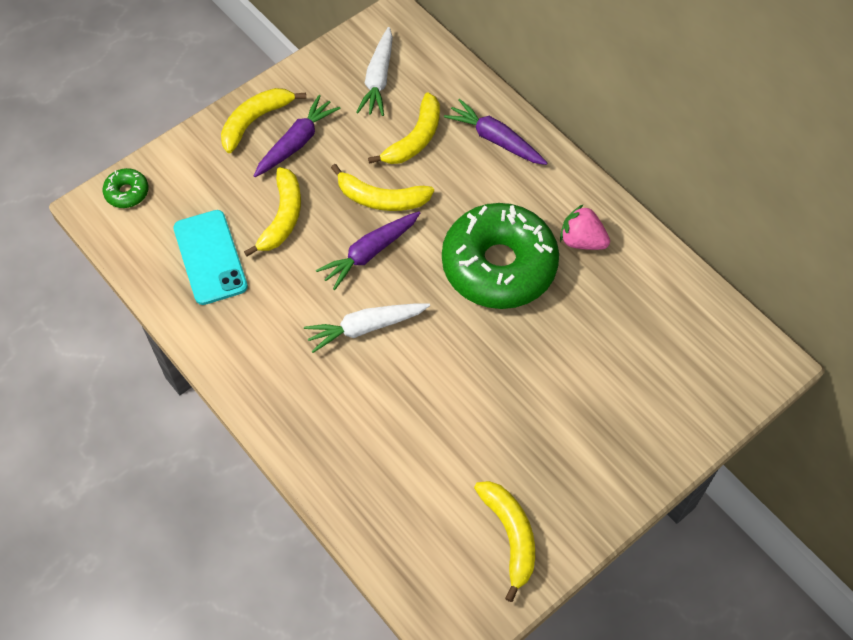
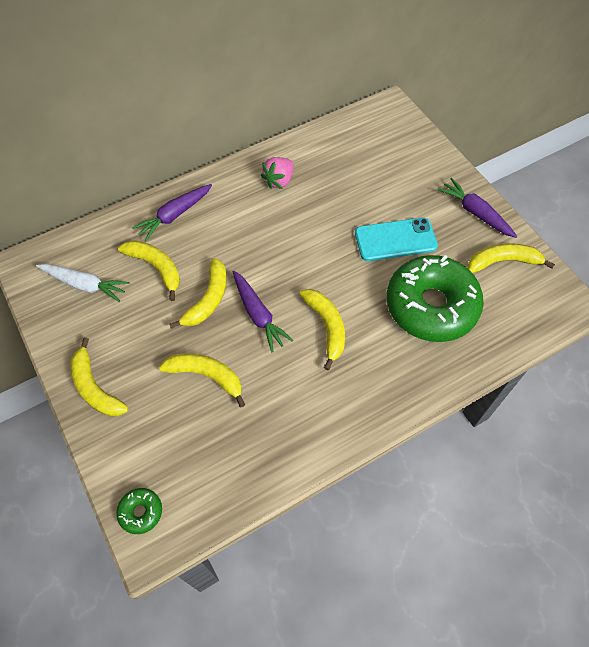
camera: 80 degrees left, 0 degrees up
turquoise phone [173,210,248,305] -> turquoise phone moved to [355,217,438,261]
purple carrot [254,95,340,177] -> purple carrot moved to [438,178,518,238]
white carrot [304,303,430,353] -> yellow banana [299,289,345,370]
green donut [442,203,559,309] -> green donut moved to [387,255,484,342]

